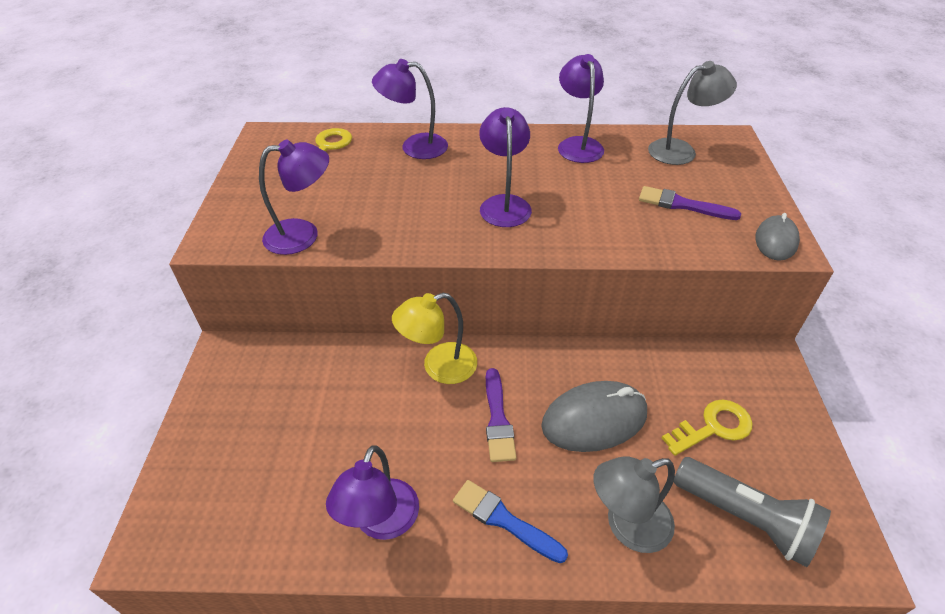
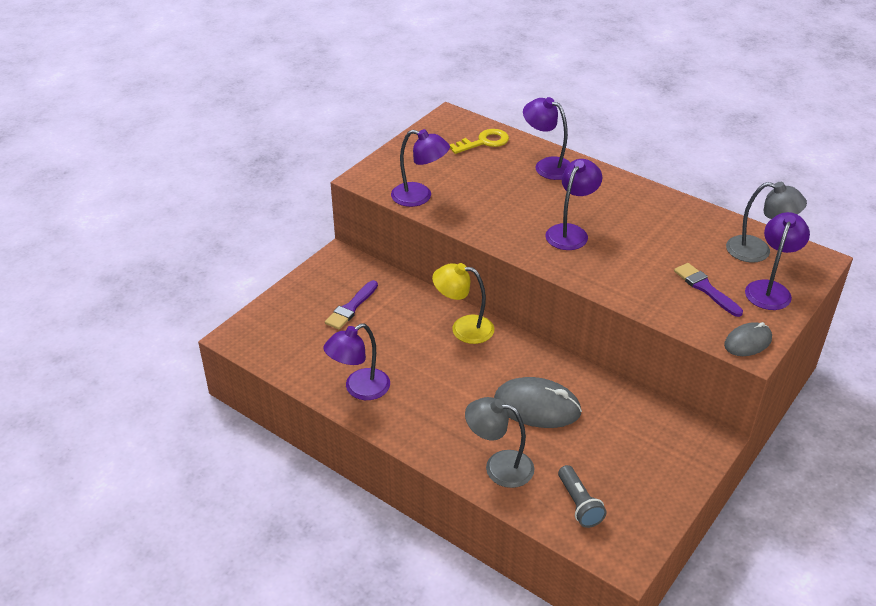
camera: 35 degrees right, 5 degrees down
blue brush [453,480,568,563] -> none
purple brush [486,368,517,462] -> purple brush moved to [325,280,378,330]
purple lamp [558,54,604,163] -> purple lamp moved to [745,212,810,310]
yellow key [662,400,753,456] -> none
grey flashlight [674,457,831,567] -> grey flashlight [558,465,607,528], size x0.66

